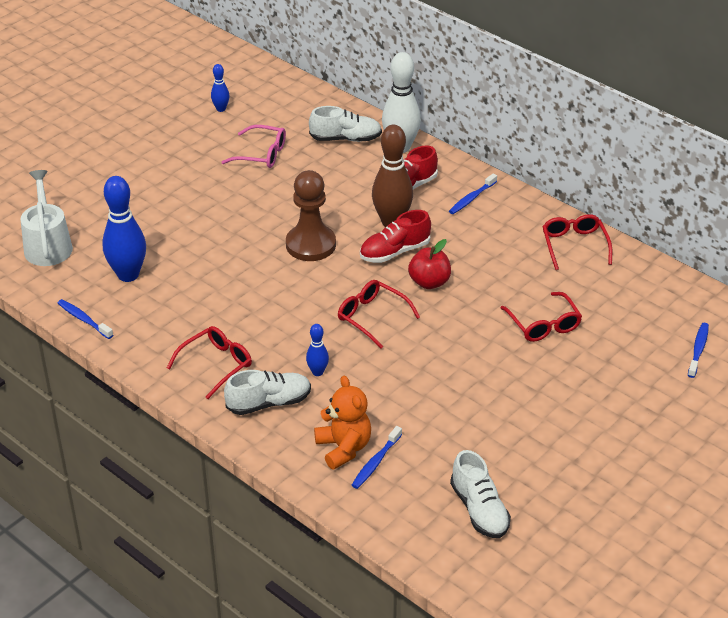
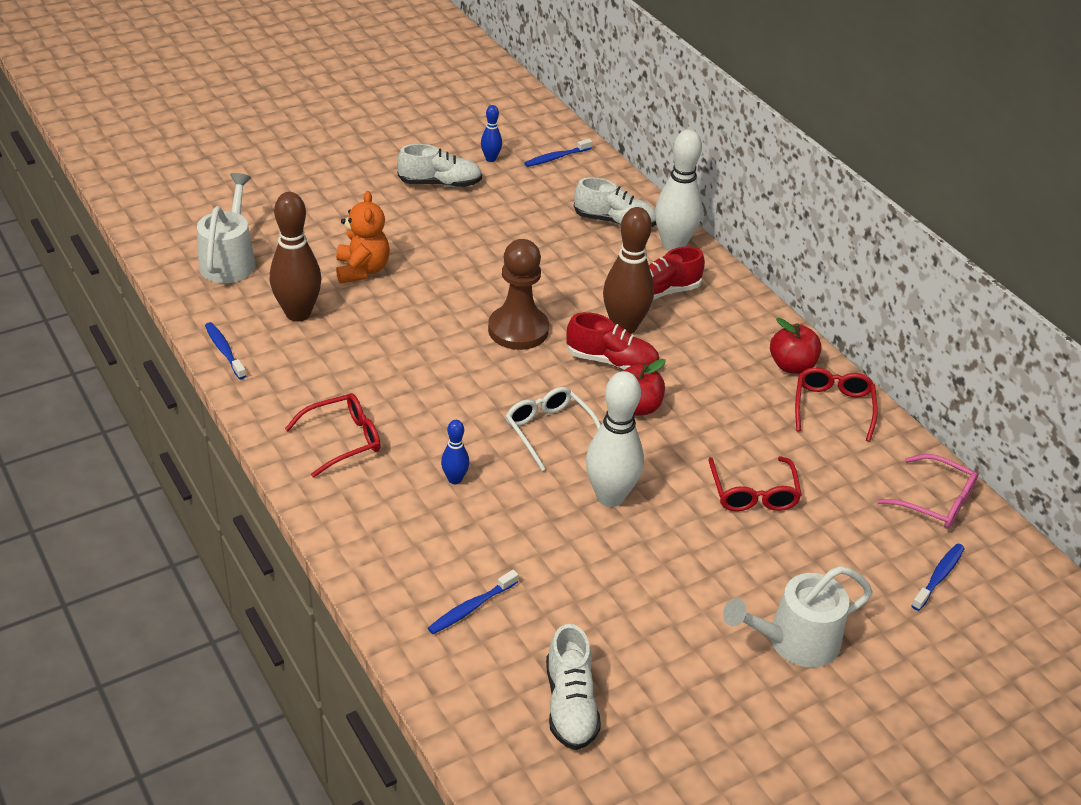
camera: 15 degrees right, 0 degrees up
blue bowling pin [102,176,146,282] -> brown bowling pin [270,192,322,322]
pink glasses [222,125,286,168] -> pink glasses moved to [877,454,978,529]
white shoe [224,370,311,415] -> white shoe moved to [397,144,482,187]
orange teddy bear [314,376,371,470] -> orange teddy bear moved to [336,191,390,283]
red glasses [338,280,420,348] -> white glasses [505,387,601,471]
red shoe [360,210,431,263] -> red shoe turned 150 degrees counterclockwise [566,312,659,370]
blue toothbrush [449,173,497,214] -> blue toothbrush moved to [524,139,592,167]
none -> white bowling pin [586,371,644,507]
none -> white watering can [723,566,873,667]
none -> red apple [770,318,822,374]

